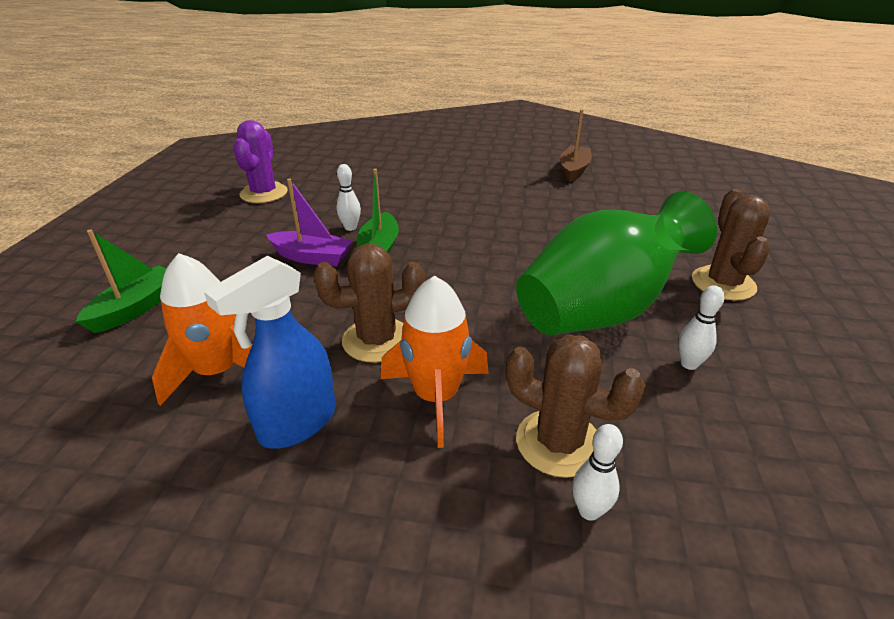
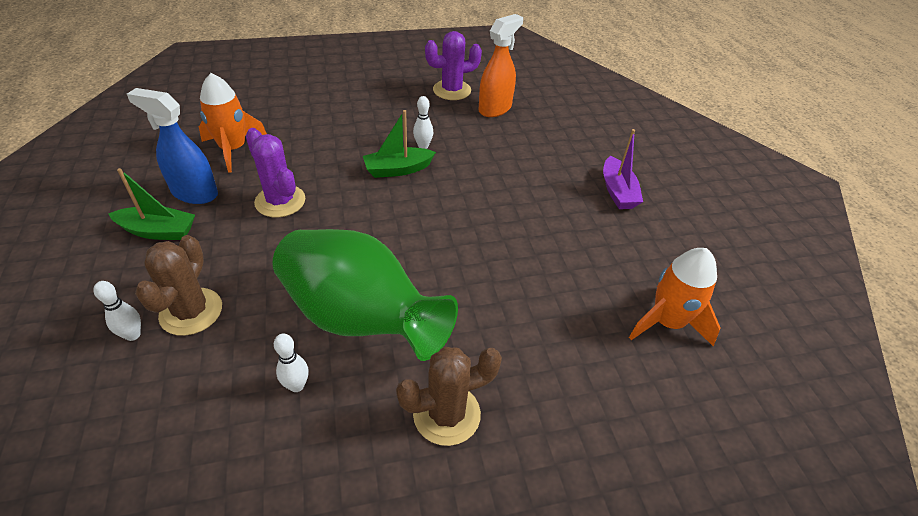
camera: 65 degrees right, 10 degrees up
green boat [75,229,167,333] -> green boat moved to [109,168,195,240]
purple boat [266,179,352,267] -> purple boat moved to [603,129,643,209]
brown cactus [313,244,425,363] -> purple cactus [246,128,305,217]
orange rocket [380,276,489,448] -> orange rocket moved to [629,248,721,346]
brown boat [560,109,592,182] -> none
none -> orange spray bottle [479,14,523,117]

